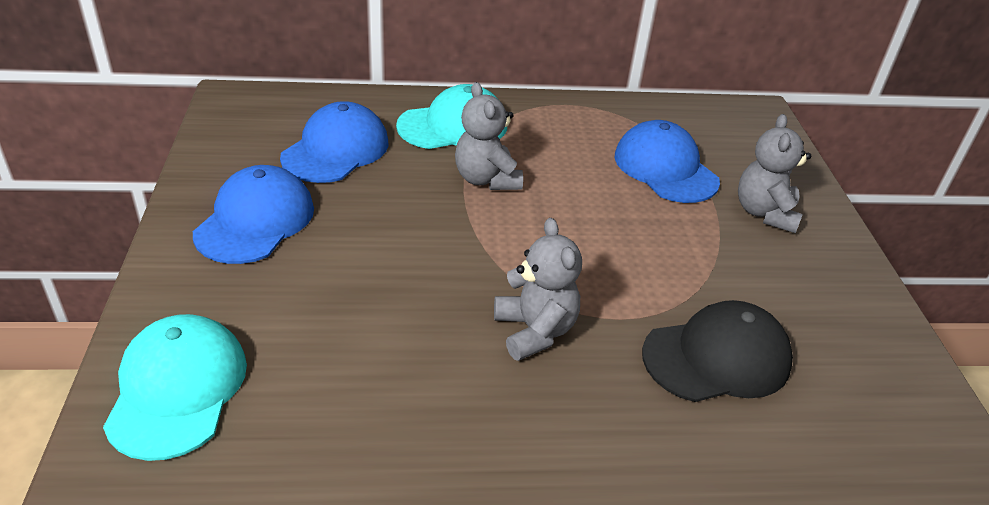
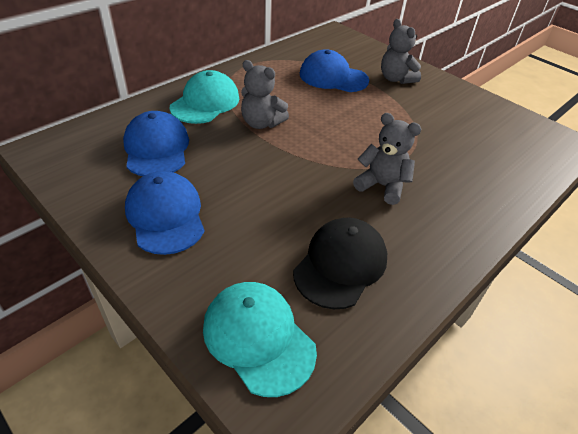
camera: 40 degrees left, 5 degrees up
black cap [642,300,793,402] -> black cap moved to [293,218,387,309]

